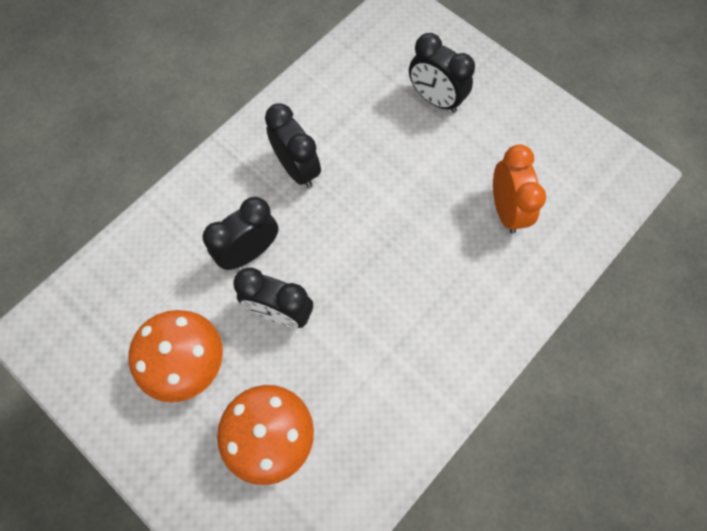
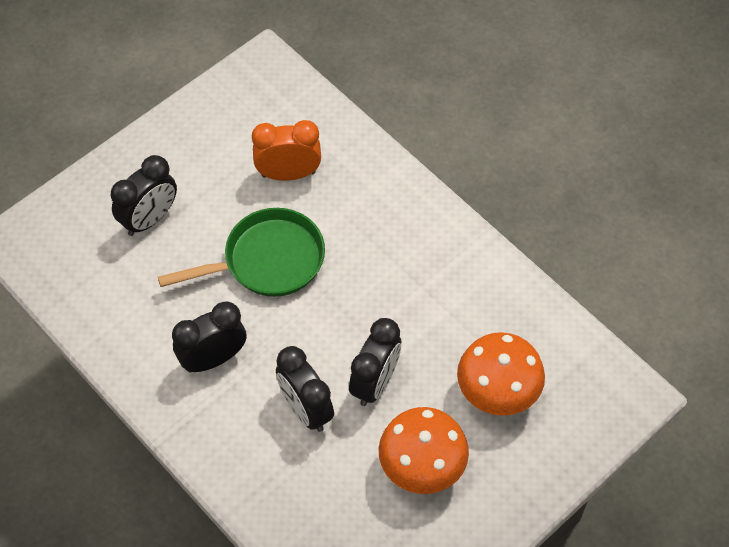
camera: 85 degrees left, 10 degrees down
none -> green pan [158,208,325,297]

